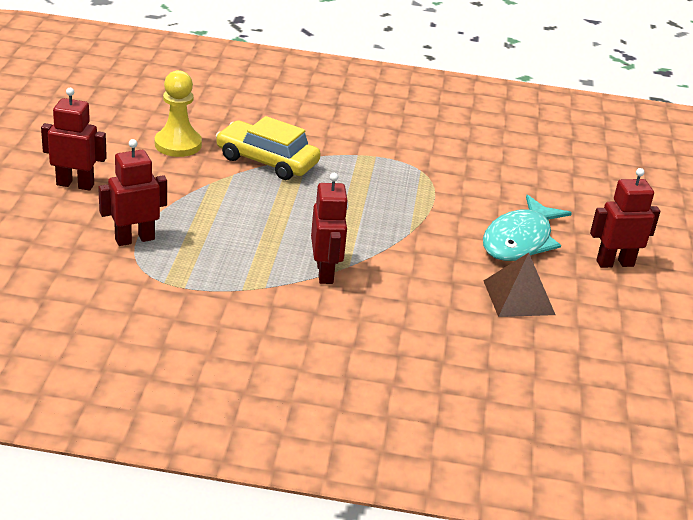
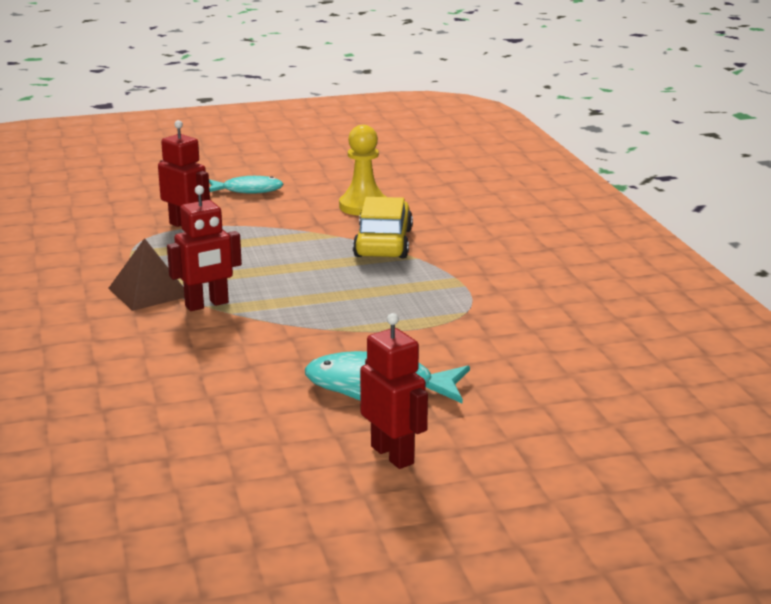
camera: 70 degrees right, 10 degrees down
red robot [41,88,107,191] -> turquoise fish [209,176,284,194]
brown pyramid [484,253,555,317] -> brown pyramid moved to [108,238,184,311]

